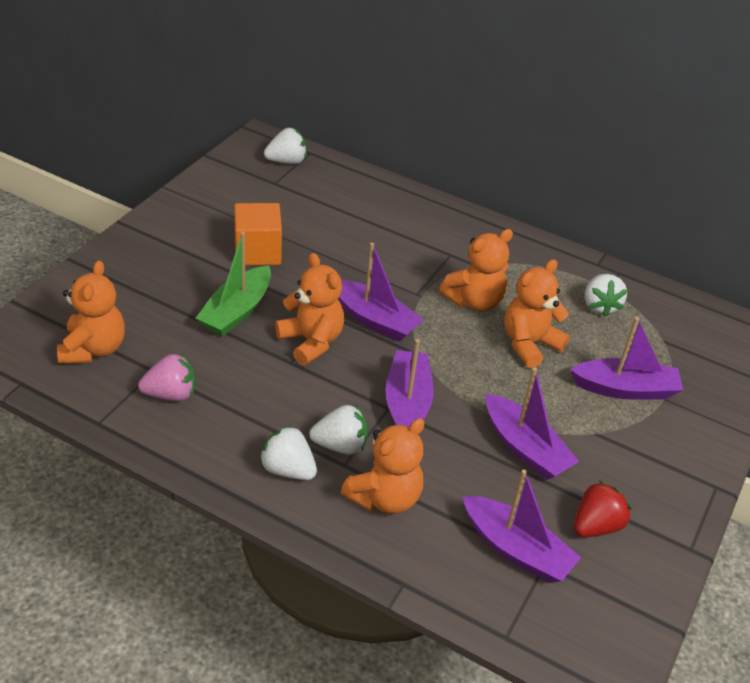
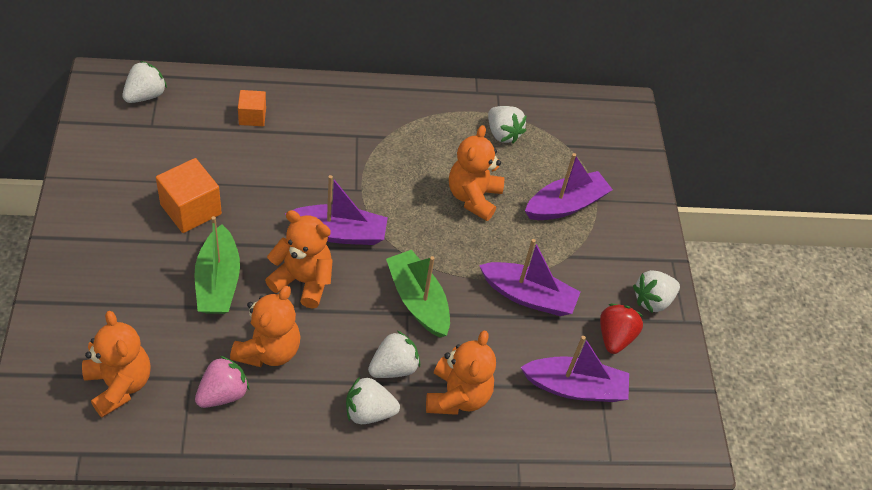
camera: 35 degrees left, 10 degrees up
purple boat [385,339,434,427] -> green boat [386,250,450,338]
orange teddy bear [439,229,513,312] -> orange teddy bear moved to [230,286,301,367]
none -> orange cube [238,90,266,126]
none -> white strawberry [633,270,680,313]

